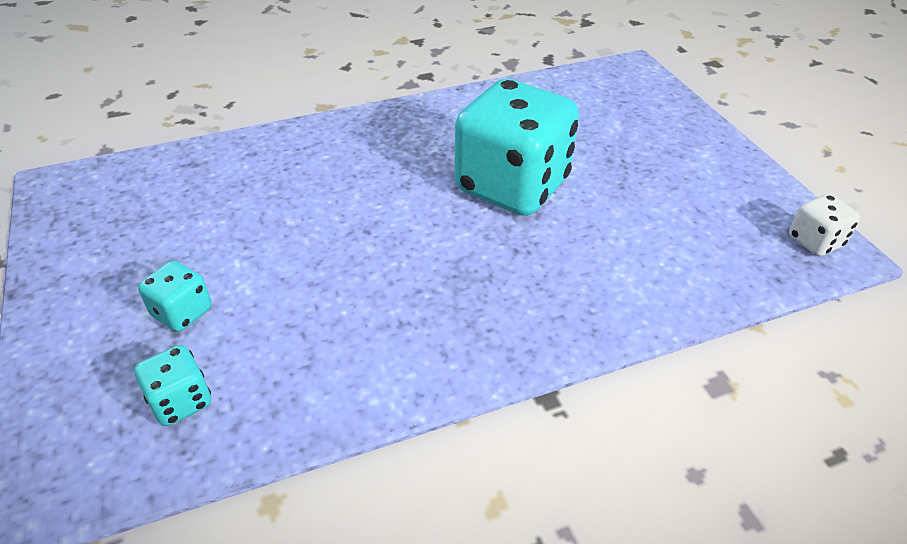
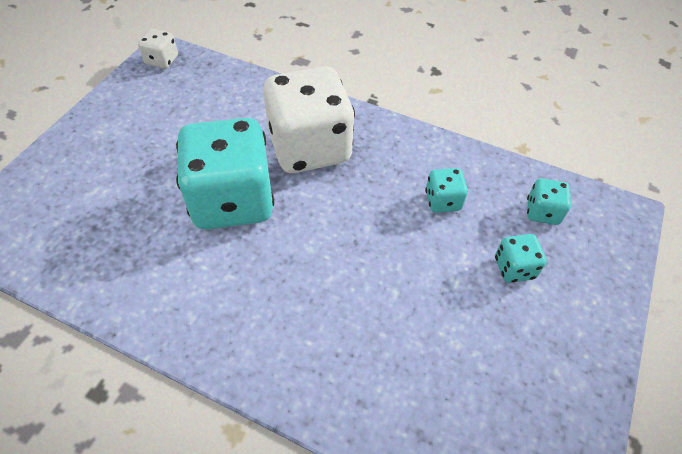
camera: 135 degrees left, 10 degrees up
none -> white dice [263,66,355,173]
none -> turquoise dice [425,168,468,213]

